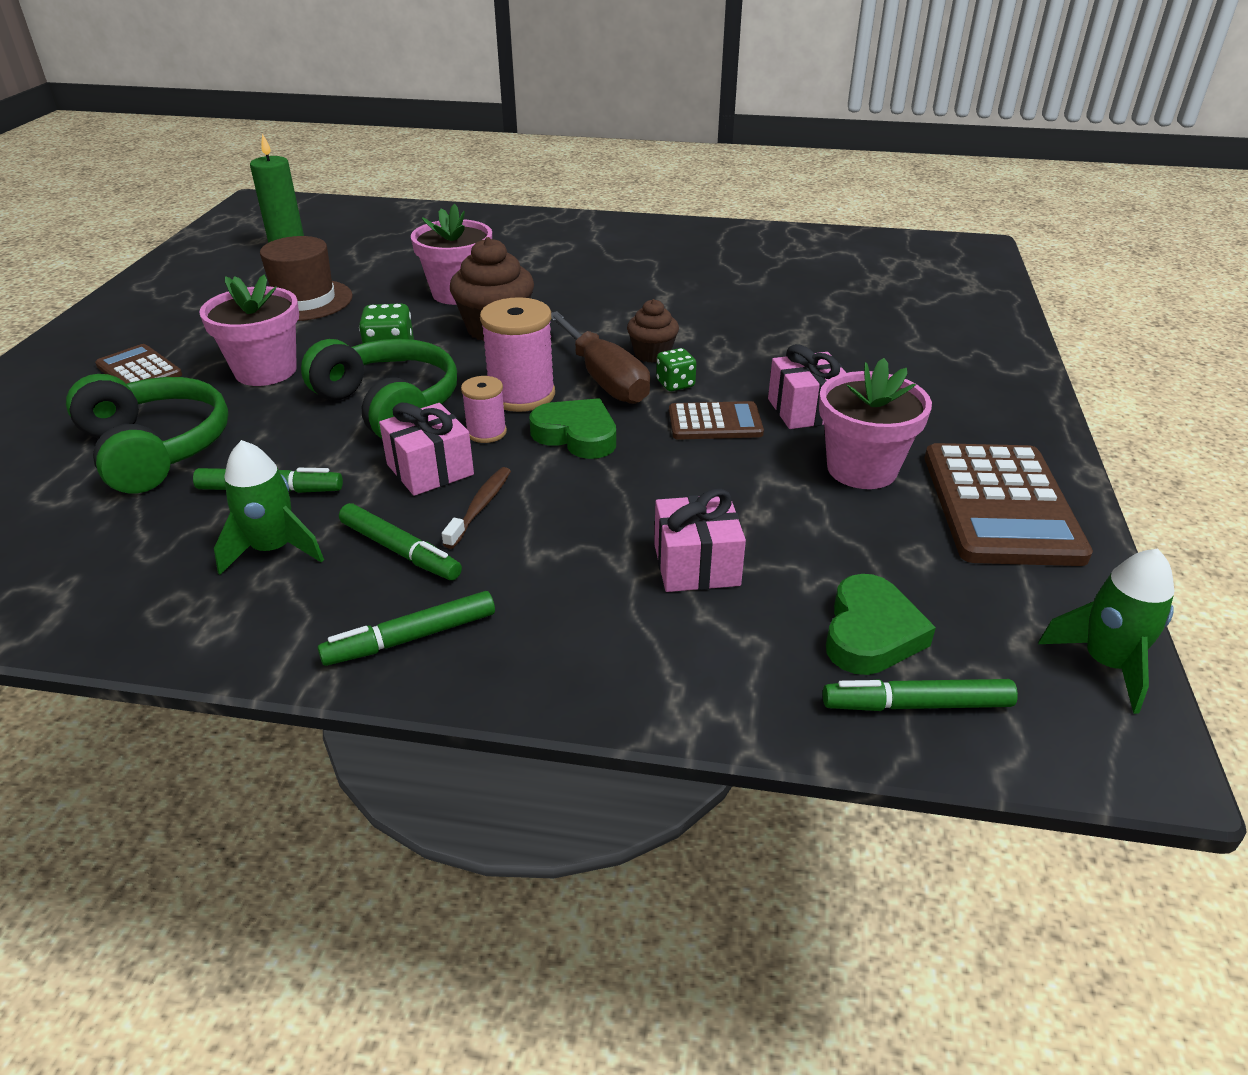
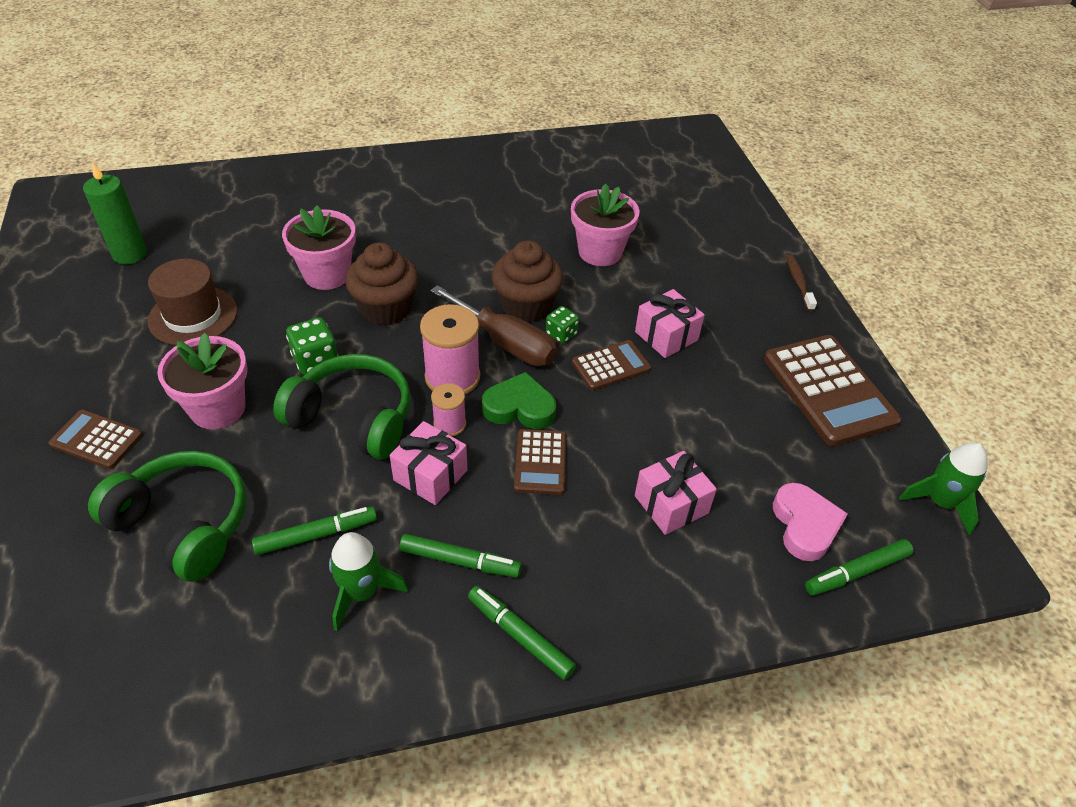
camera: 25 degrees left, 10 degrees up
green marker [318,591,495,666] -> green marker turned 90 degrees clockwise [468,586,576,680]
brown toothbrush [442,467,511,549] -> brown toothbrush moved to [786,255,817,311]
brown cupcake [627,299,679,363] -> brown cupcake [492,240,563,323], size x1.67
pink flower pot [819,358,932,489] -> pink flower pot moved to [571,183,639,266]
green heart [826,574,936,675] -> pink heart [773,483,848,561]
none -> brown calculator [514,429,566,495]

